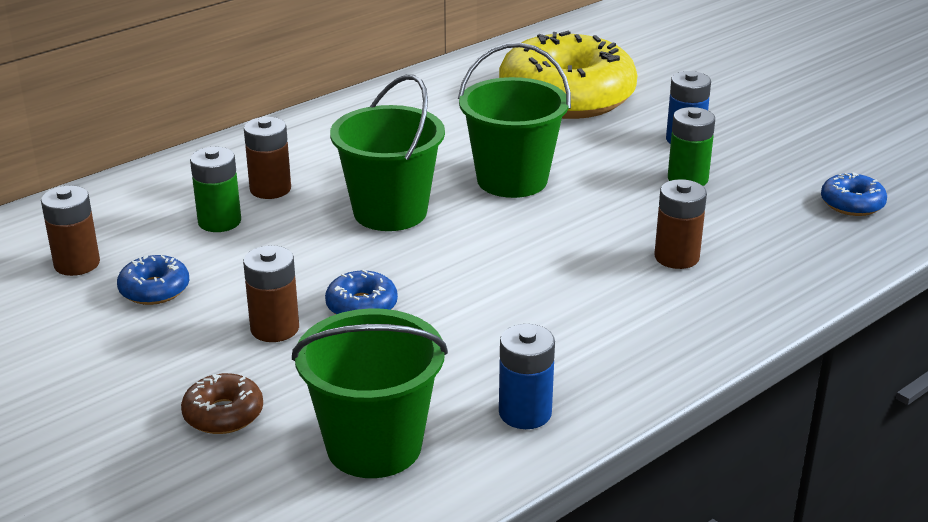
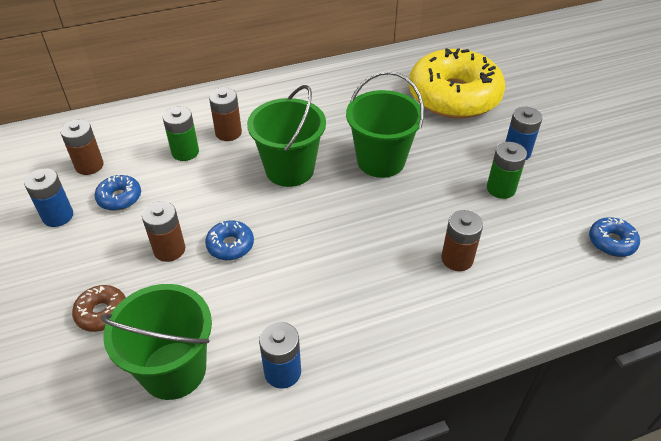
camera: 20 degrees right, 15 degrees up
none -> blue battery [24,168,73,227]

